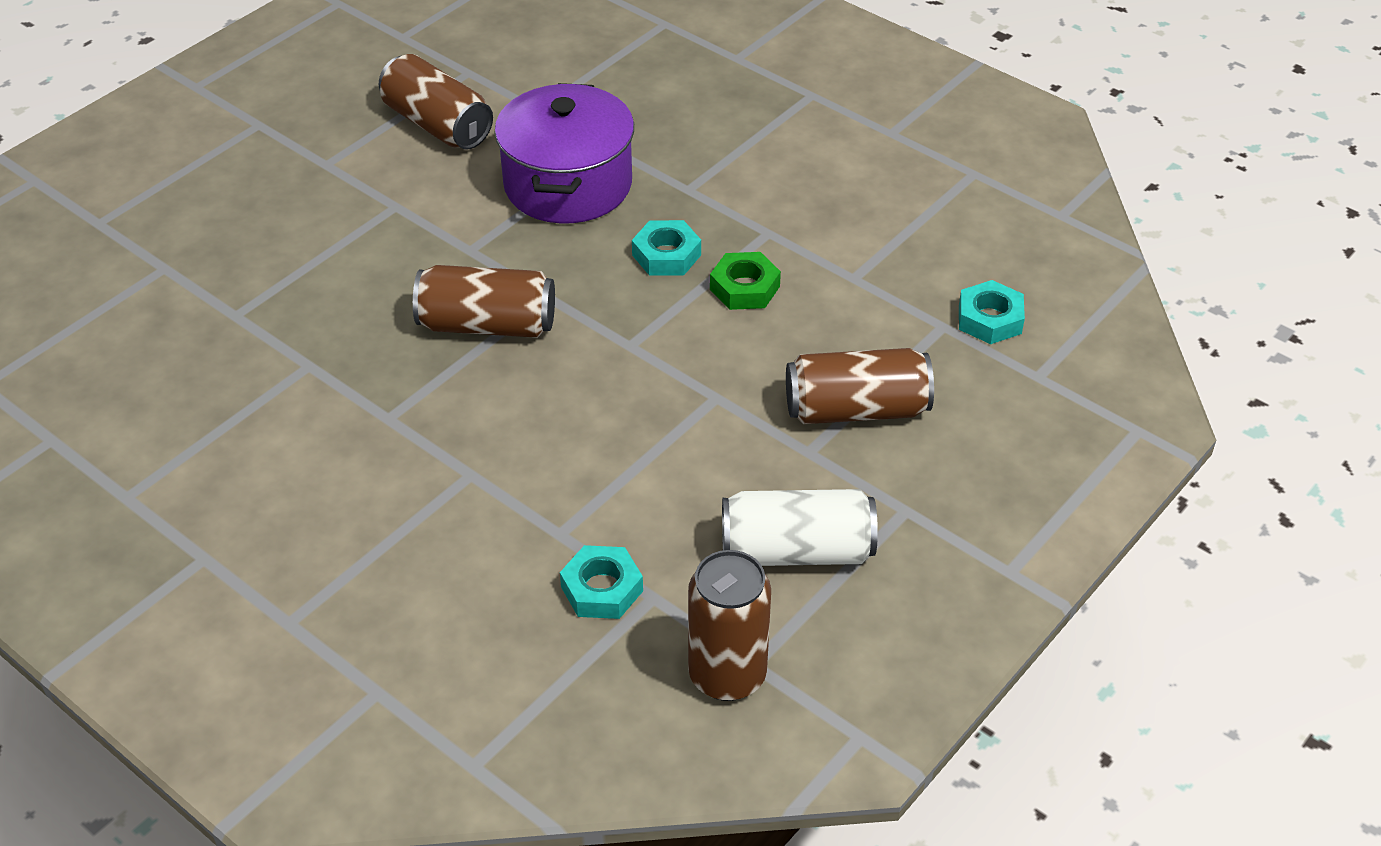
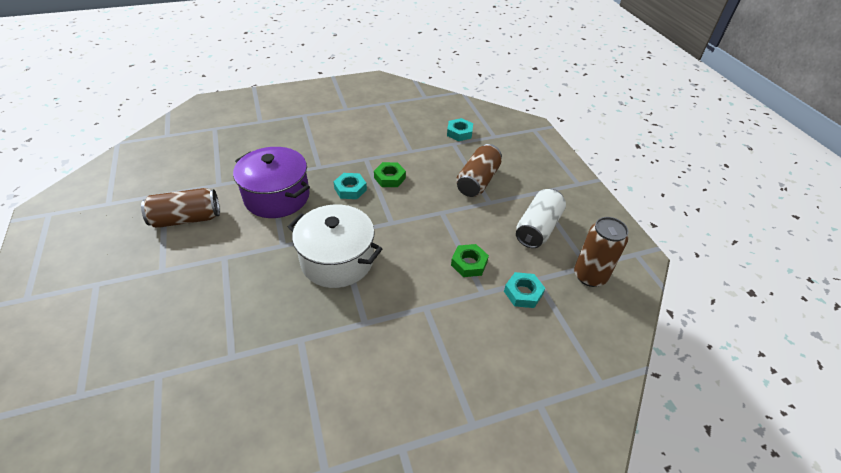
camera: 60 degrees left, 0 degrees up
brown can [413,265,555,338] -> white pot [288,204,382,288]
none -> green nut [451,244,489,277]

